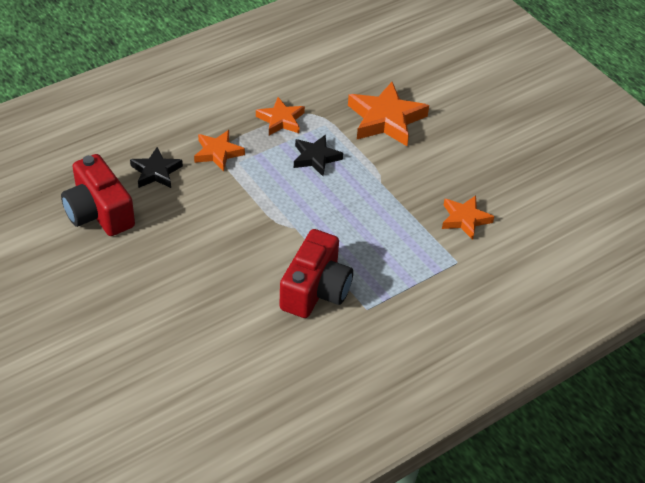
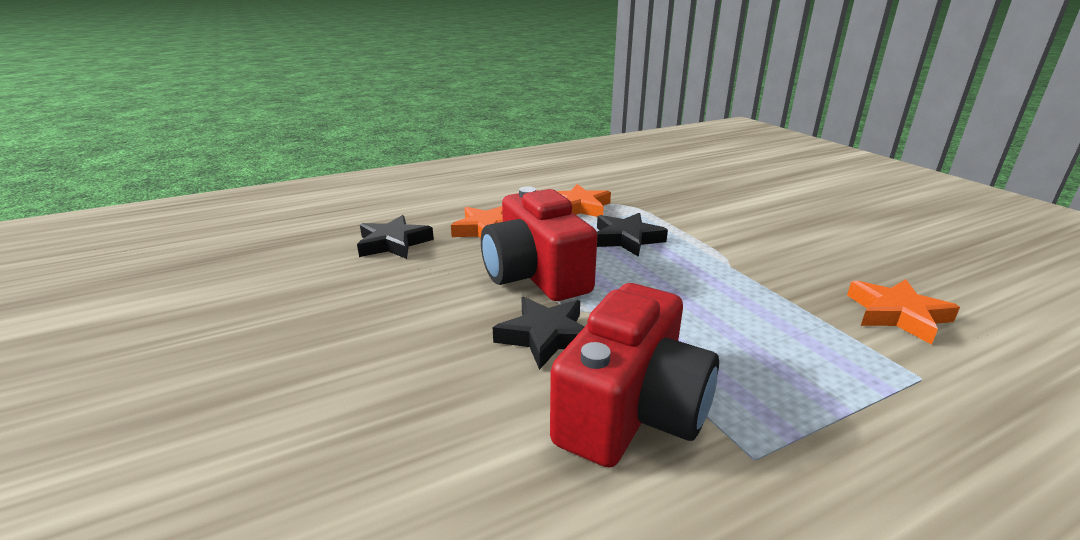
camera: 10 degrees right, 20 degrees down
red camera [61,154,135,236] -> red camera moved to [481,186,597,301]
orange star [348,82,429,146] -> none
none -> black star [493,297,585,370]

